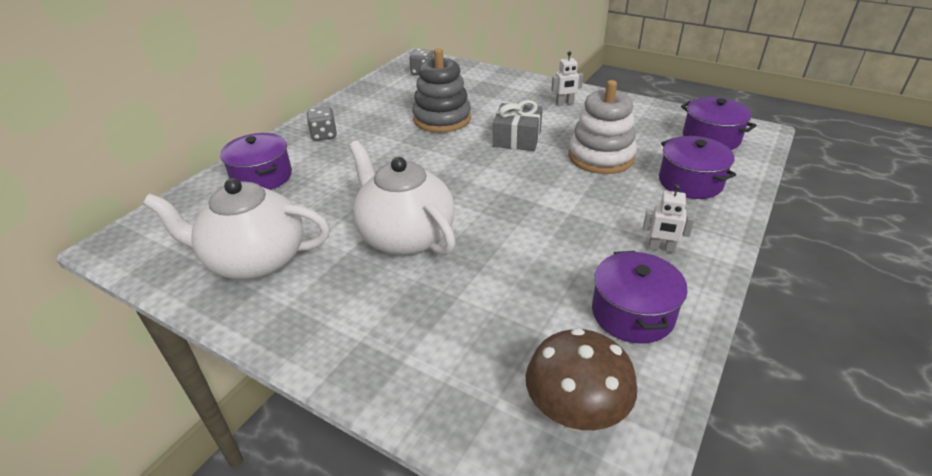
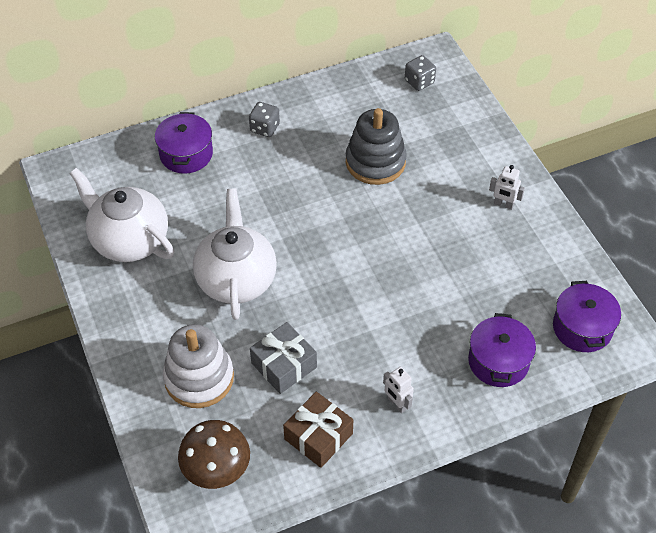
camera: 35 degrees right, 15 degrees up
grey gift [493,100,542,151] -> grey gift moved to [250,322,317,394]
white stacking toy [568,80,637,174] -> white stacking toy moved to [163,324,234,408]
purple pot [592,251,687,343] -> brown gift [283,392,353,468]

